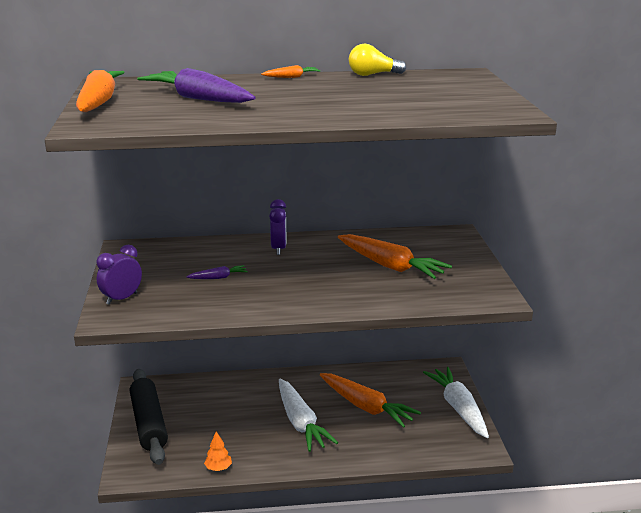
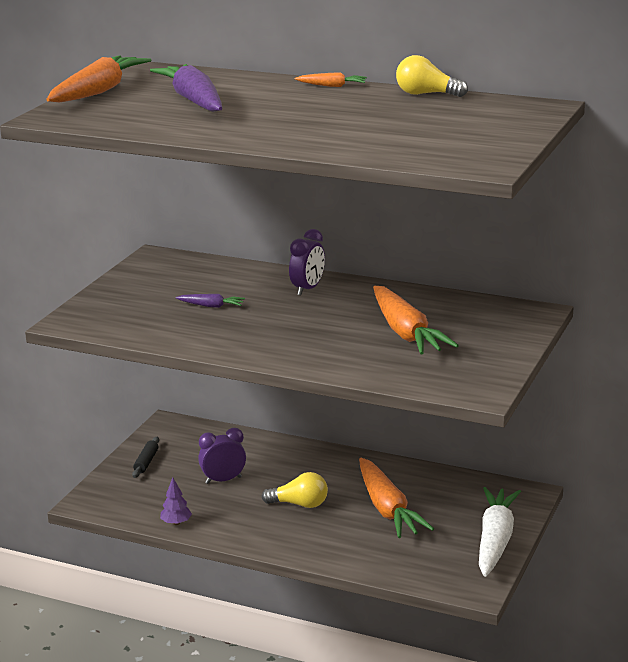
camera: 30 degrees right, 0 degrees up
purple clock [97,245,142,305] -> purple clock moved to [198,428,246,484]
black rolling pin [130,369,168,465] -> black rolling pin [132,437,159,478], size x0.42
orange tree [204,431,232,471] -> purple tree [160,478,192,525]
white carrot [279,379,338,452] -> yellow light bulb [262,472,328,508]

